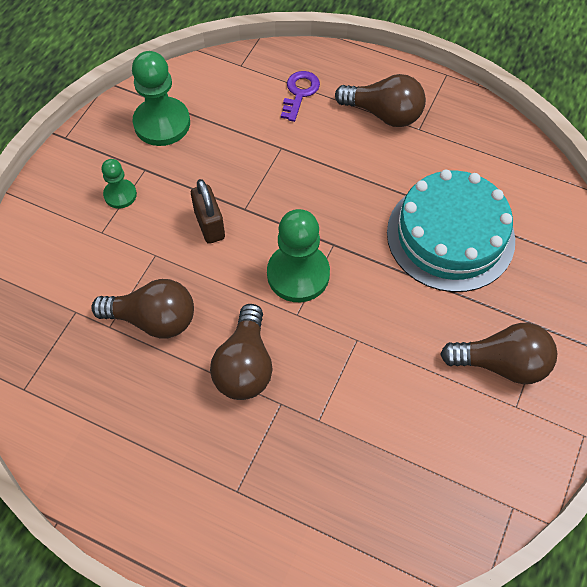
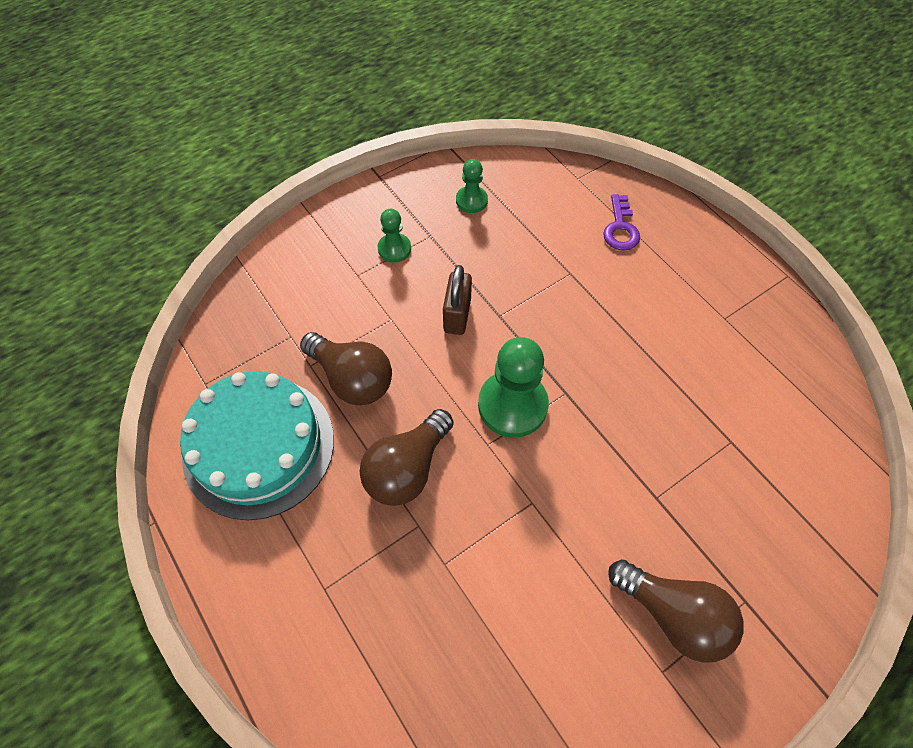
camera: 30 degrees right, 0 degrees up
green pawn [132,51,190,146] -> green pawn [456,159,488,213], size x0.55
purple key [281,71,320,122] -> purple key turned 135 degrees clockwise [603,194,640,250]
brown light bulb [335,74,426,127] -> none
turquoise cake [387,170,515,292] -> turquoise cake moved to [180,371,334,520]

